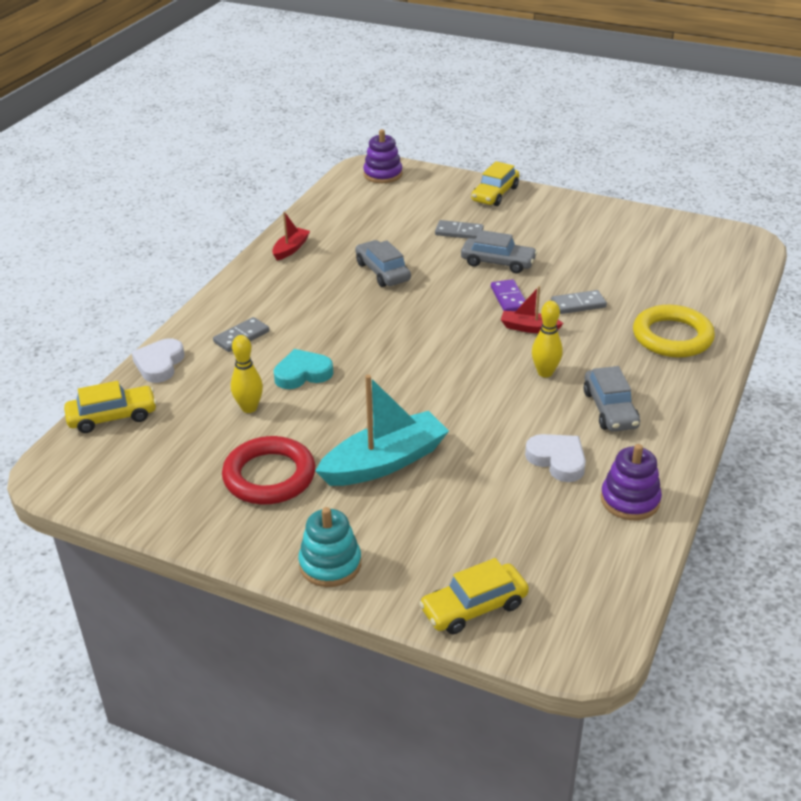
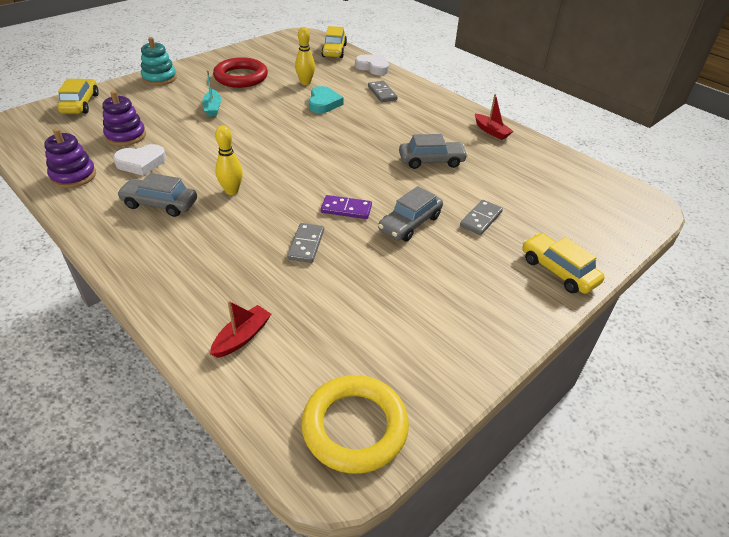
camera: 110 degrees right, 5 degrees up
turquoise boat [316,375,449,486] -> turquoise boat [202,70,221,117], size x0.51
purple stacking toy [363,129,403,183] -> purple stacking toy moved to [102,91,146,146]
red boat [501,286,564,333] -> red boat moved to [210,300,271,358]
yellow ring [633,305,715,358] -> yellow ring moved to [301,375,409,474]

